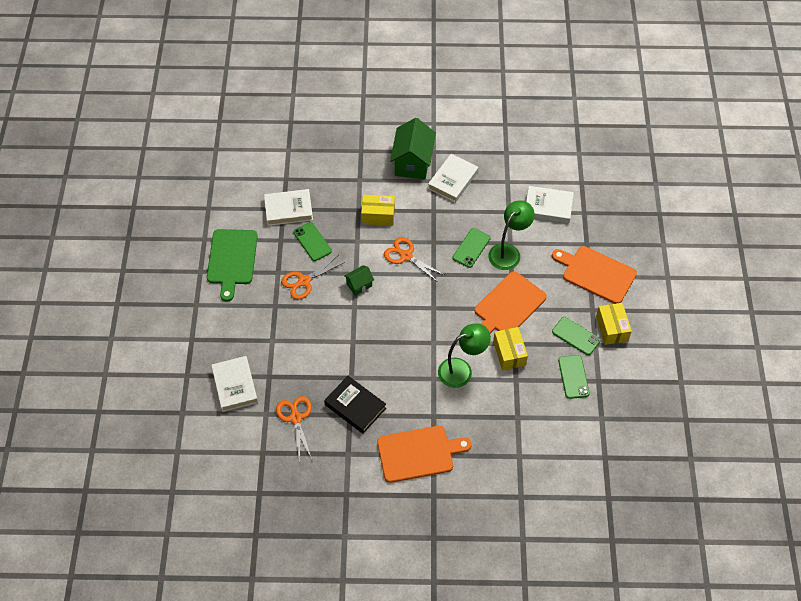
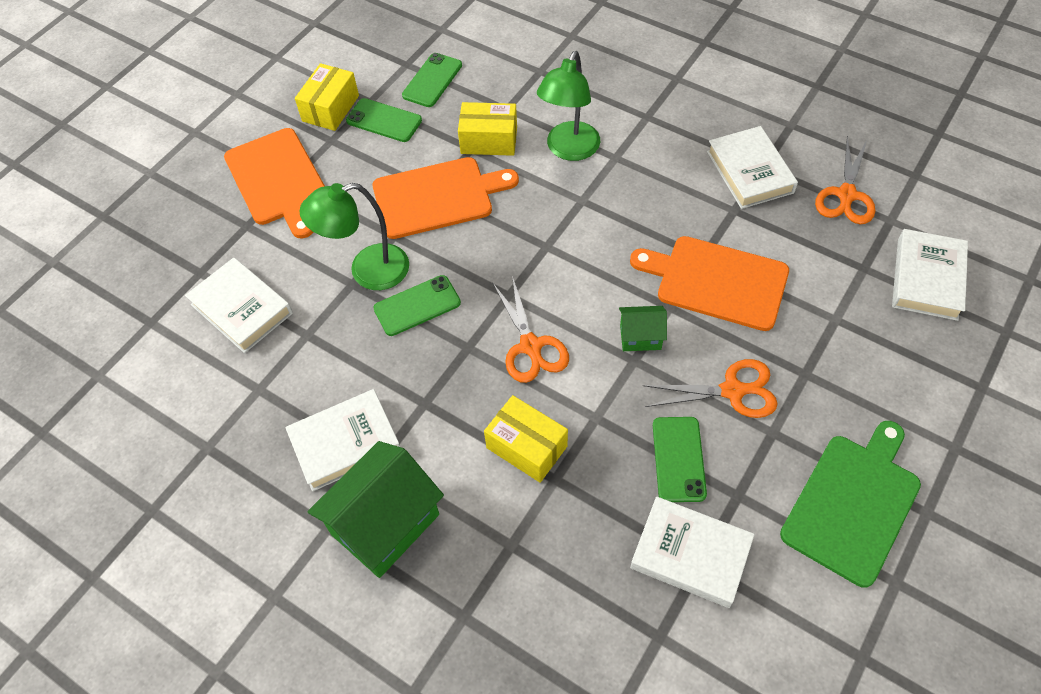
camera: 145 degrees left, 0 degrees up
black book [324,376,386,434] -> white book [707,126,798,209]
orange cutting board [377,426,472,483] -> orange cutting board moved to [630,236,789,331]
green lamp [438,323,491,388] -> green lamp turned 75 degrees counterclockwise [537,51,600,161]
yellow box [493,327,528,371] -> yellow box turned 75 degrees clockwise [458,102,517,156]
green phone [552,317,601,355] -> green phone turned 45 degrees counterclockwise [346,98,422,142]

